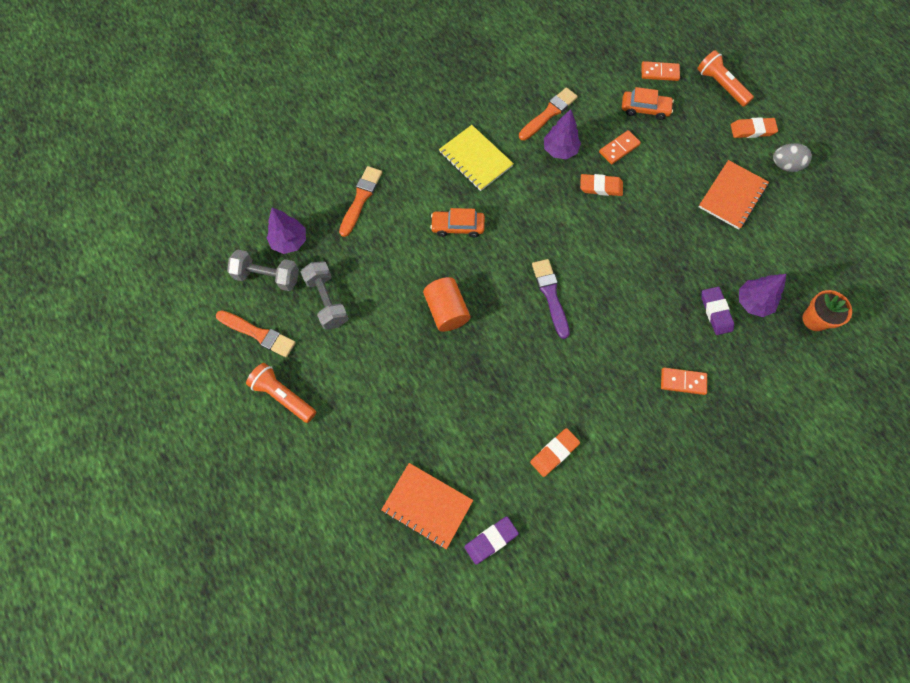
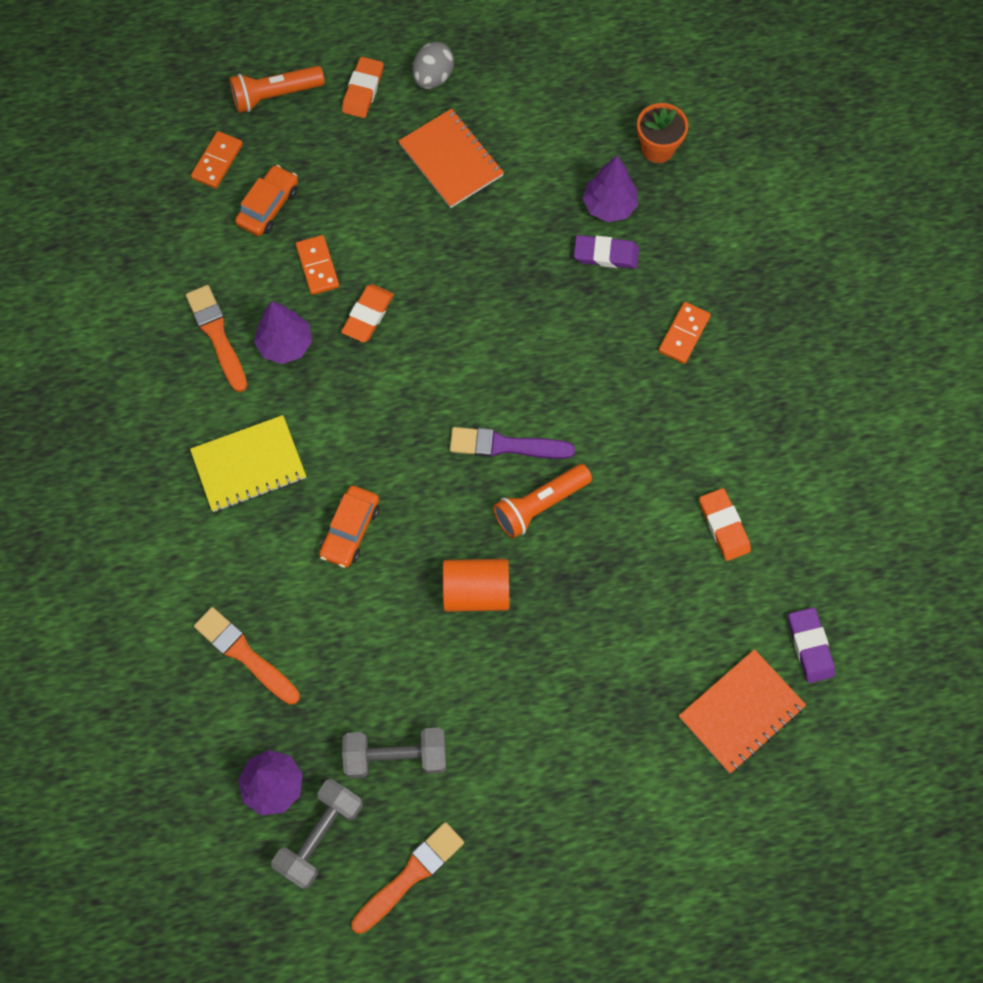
camera: 70 degrees left, 0 degrees up
orange flashlight [246,363,316,423] -> orange flashlight moved to [493,464,592,538]

